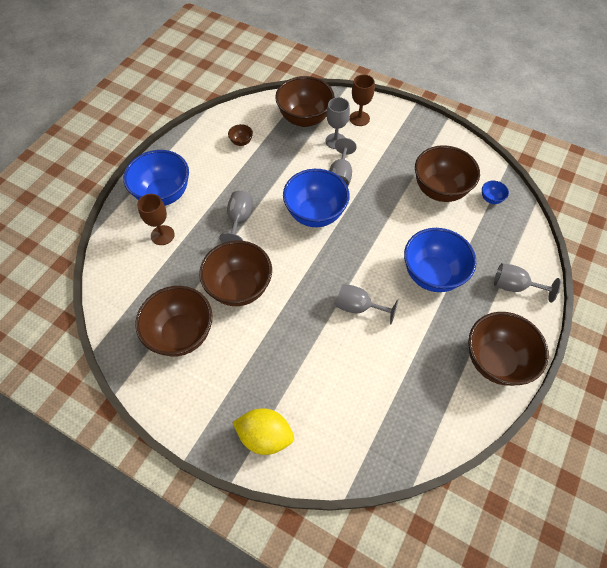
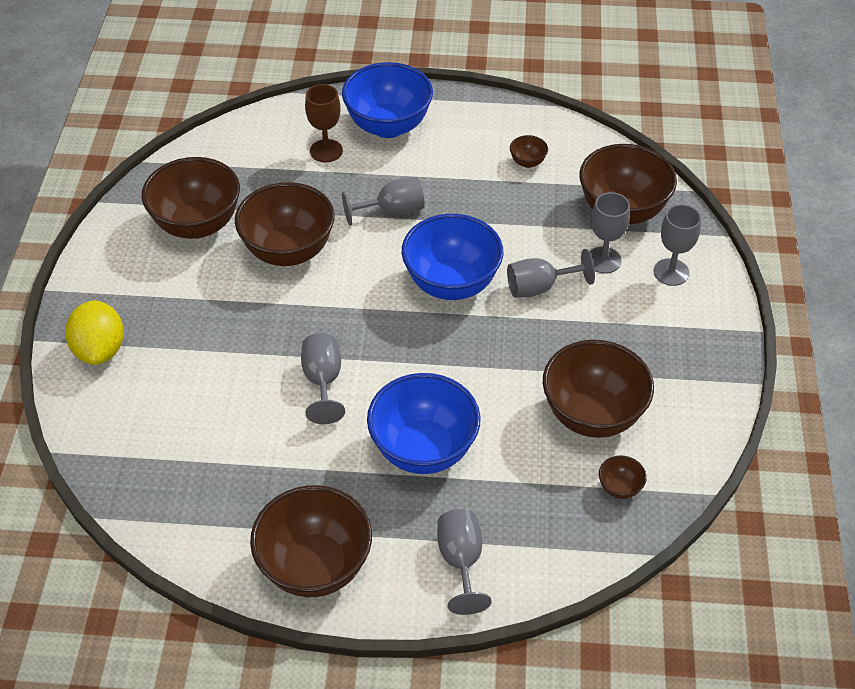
camera: 65 degrees right, 10 degrees down
brown goblet [349,74,375,126] -> grey goblet [653,204,701,286]
blue bowl [482,181,509,204] -> brown bowl [599,455,647,499]

